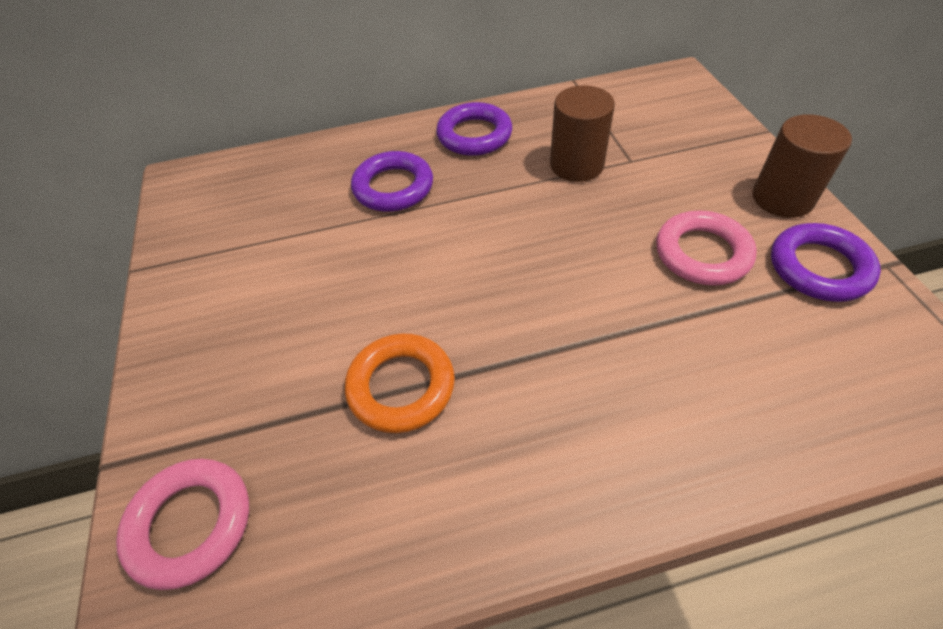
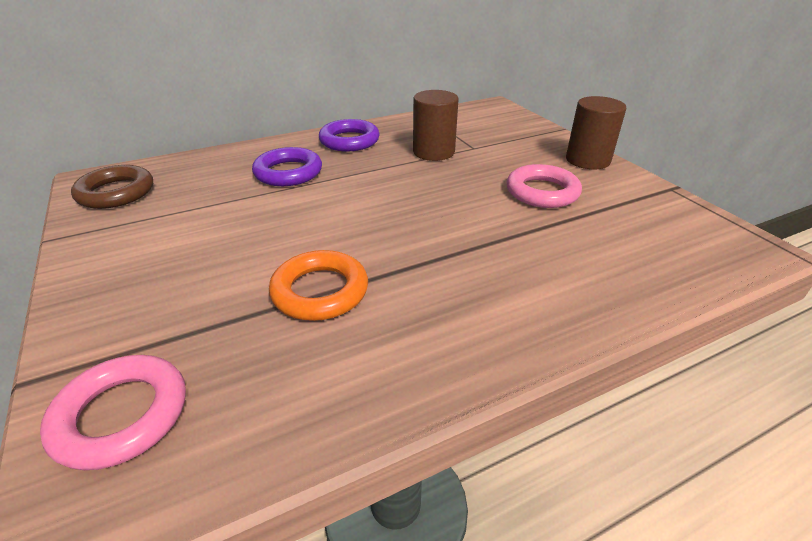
camera: 15 degrees left, 15 degrees down
purple ring [771,223,881,302] -> none
none -> brown ring [71,165,153,209]

